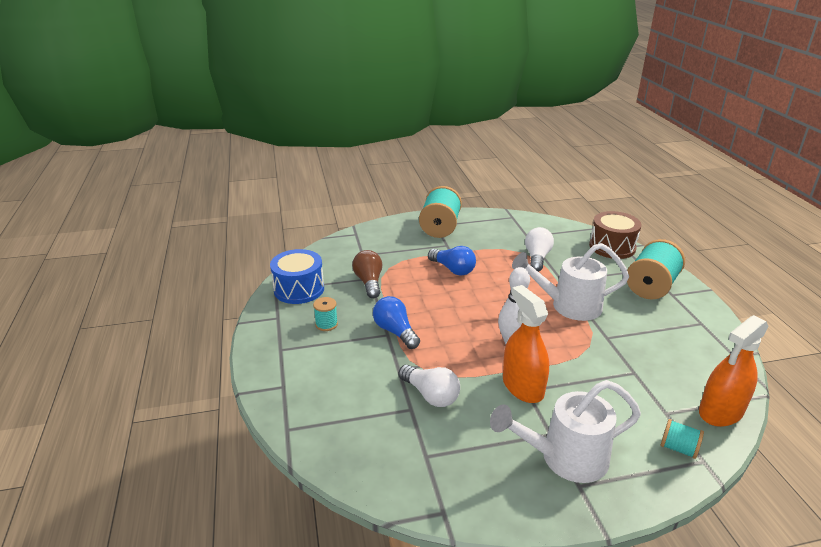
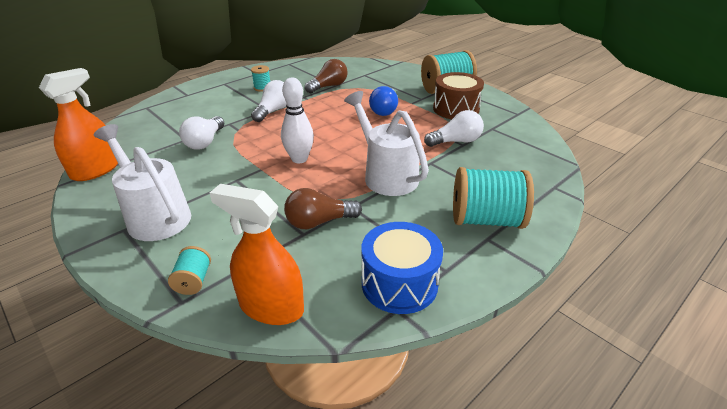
camera: 60 degrees right, 5 degrees up
blue drum [270,249,324,304] -> blue drum moved to [362,222,443,314]
blue light bulb [373,296,420,349] -> white light bulb [251,80,287,122]
orange spray bottle [503,285,549,403] -> orange spray bottle moved to [39,68,118,181]
brown drum [589,211,642,259] -> brown drum moved to [433,72,484,119]
none -> brown light bulb [284,188,362,229]

